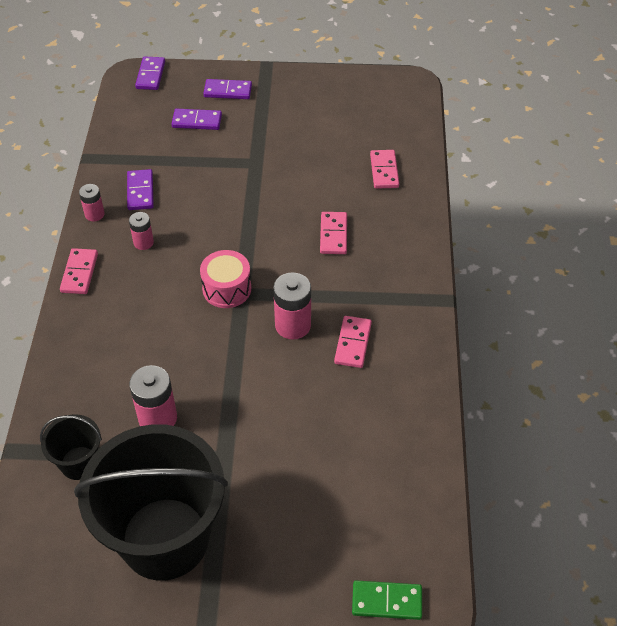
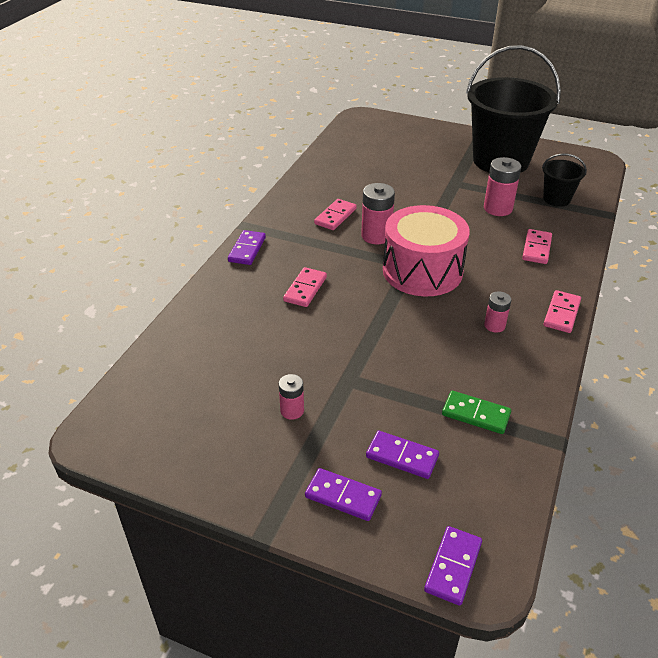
camera: 160 degrees left, 10 degrees down
pink battery [79,184,105,221] -> pink battery moved to [279,374,304,420]
purple domino [127,169,154,210] -> purple domino moved to [228,230,266,265]
pink drum [200,250,251,308] -> pink drum [383,205,470,296], size x1.78
green domino [352,580,422,620] -> green domino moved to [442,391,511,434]
pink domino [370,150,399,189] -> pink domino moved to [522,229,552,264]

